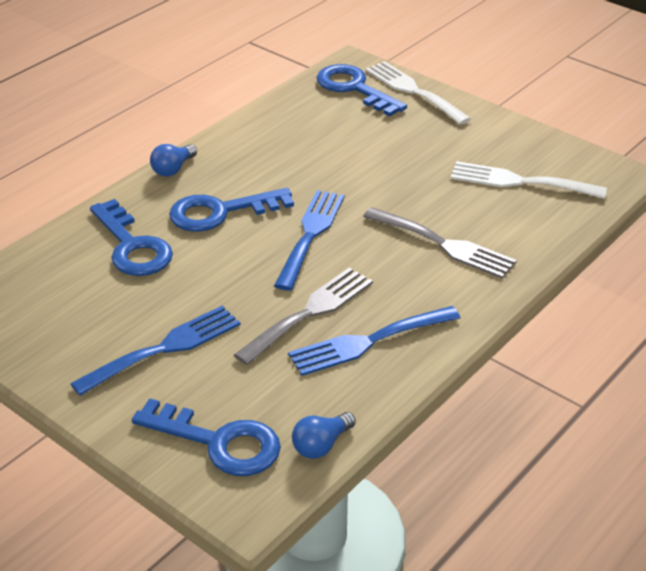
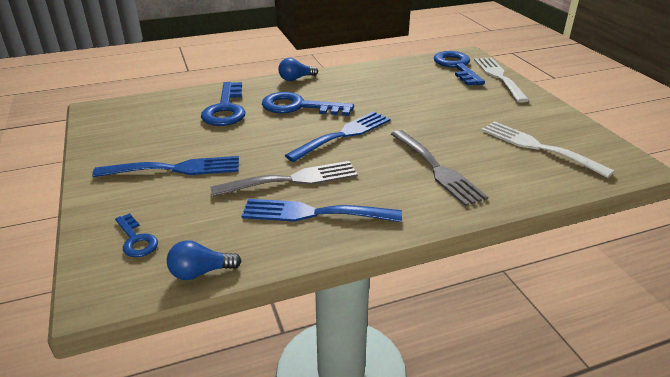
camera: 30 degrees right, 5 degrees down
blue key [132,398,281,476] -> blue key [115,213,158,257], size x0.55

